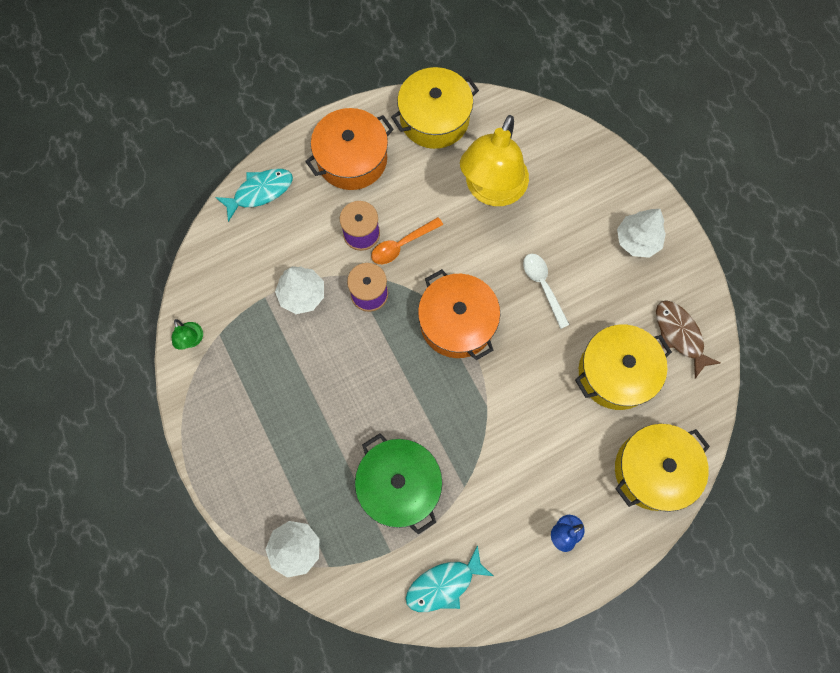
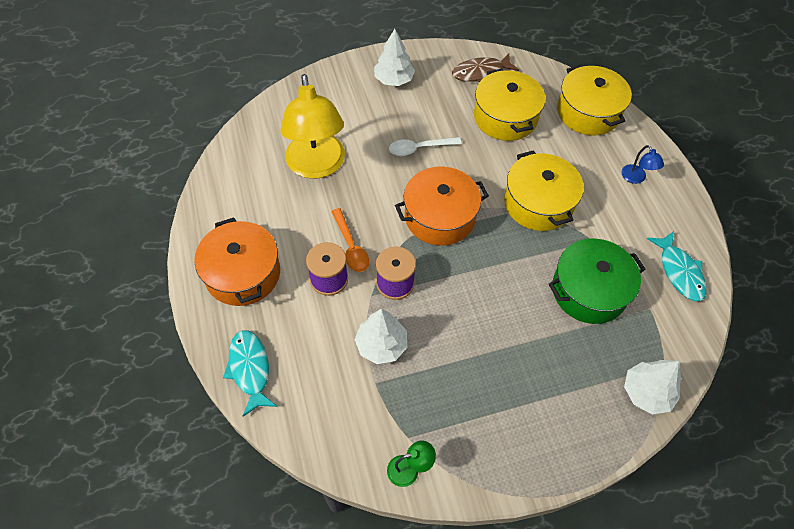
camera: 80 degrees left, 15 degrees down
yellow pot [391,67,479,149] -> yellow pot moved to [504,150,584,231]
yellow lamp [460,115,529,206] -> yellow lamp turned 45 degrees clockwise [280,74,345,179]

